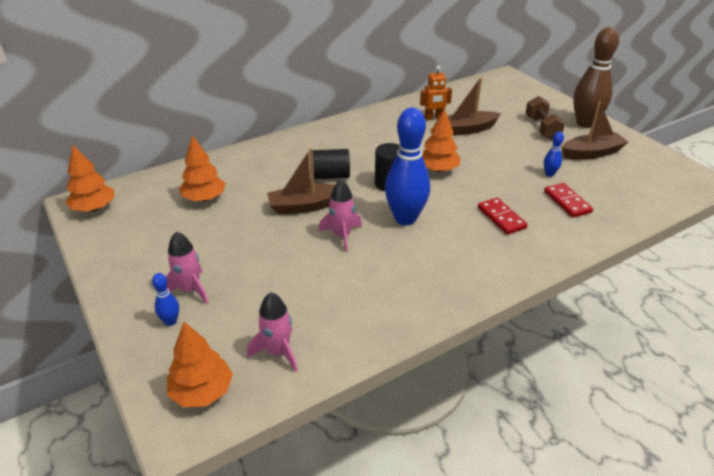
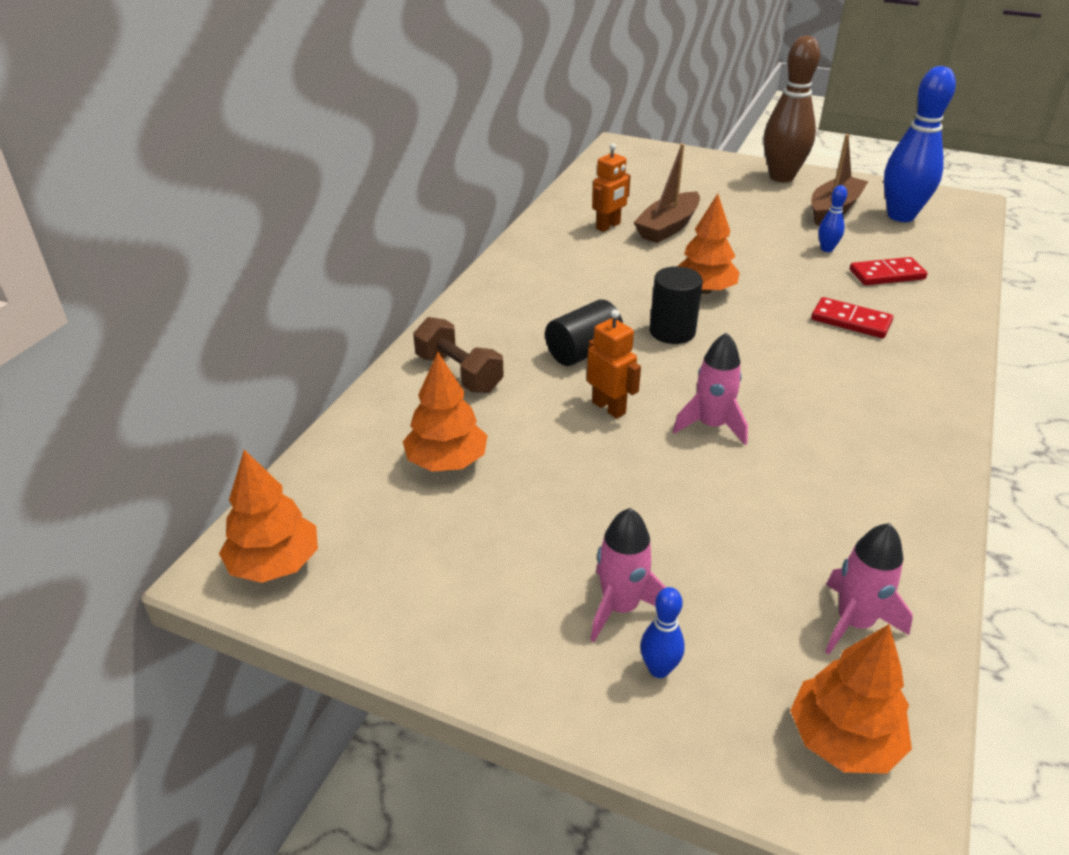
camera: 35 degrees left, 0 degrees up
brown boat [267,148,335,215] -> orange robot [587,309,641,419]
blue bowling pin [385,108,430,225] -> blue bowling pin moved to [884,66,956,222]
brown dumbbell [525,96,565,140] -> brown dumbbell moved to [413,317,504,393]
red domino [544,183,593,218] -> red domino turned 45 degrees counterclockwise [849,257,928,285]

